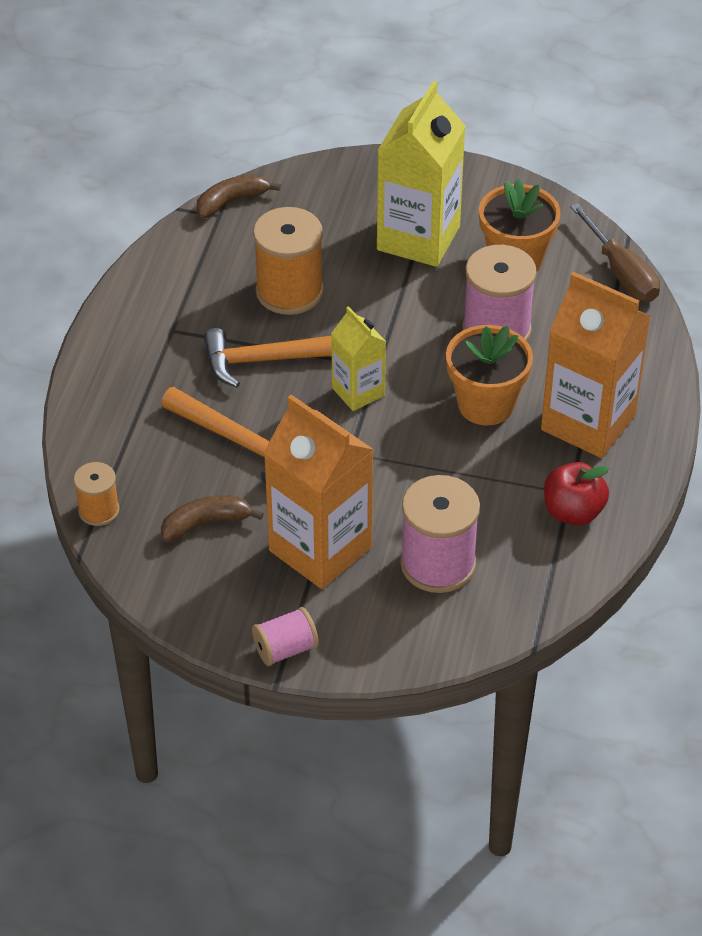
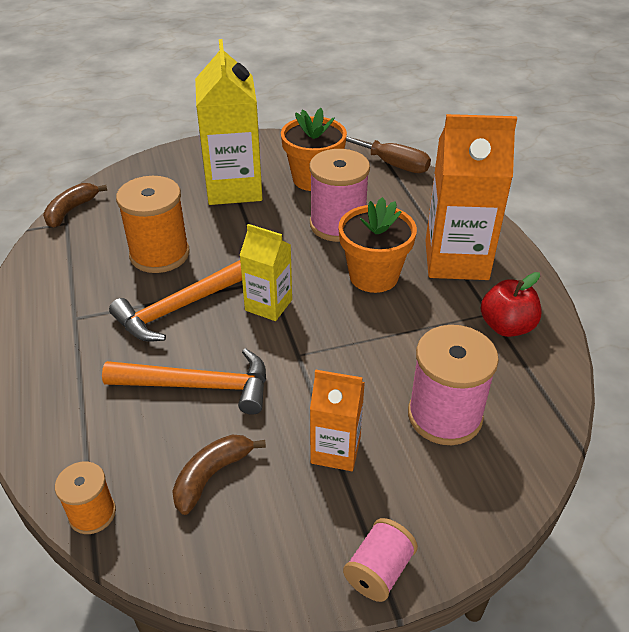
camera: 30 degrees left, 5 degrees down
orange carton [264,395,374,589] -> orange carton [310,370,365,471], size x0.56

